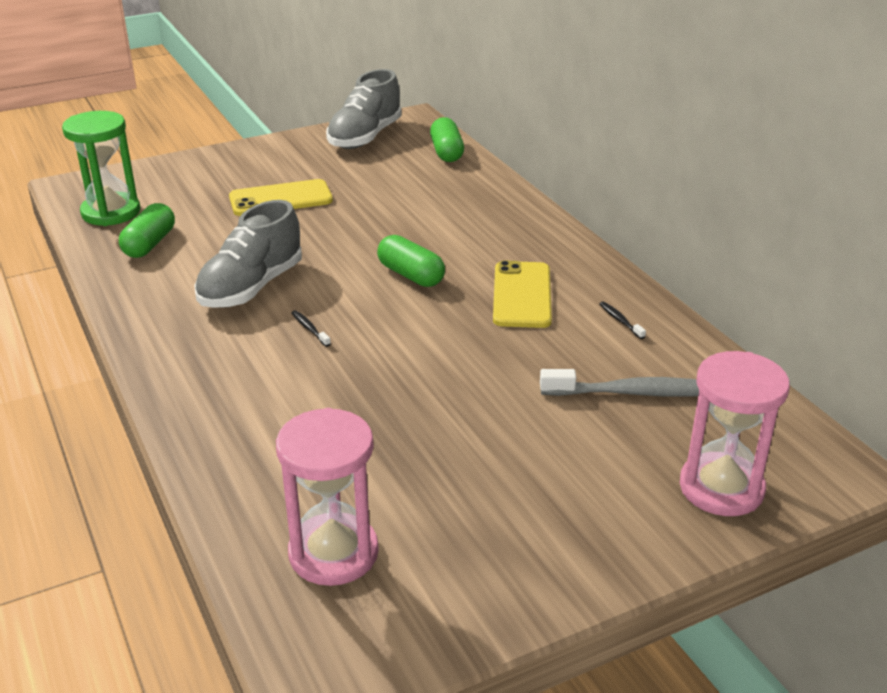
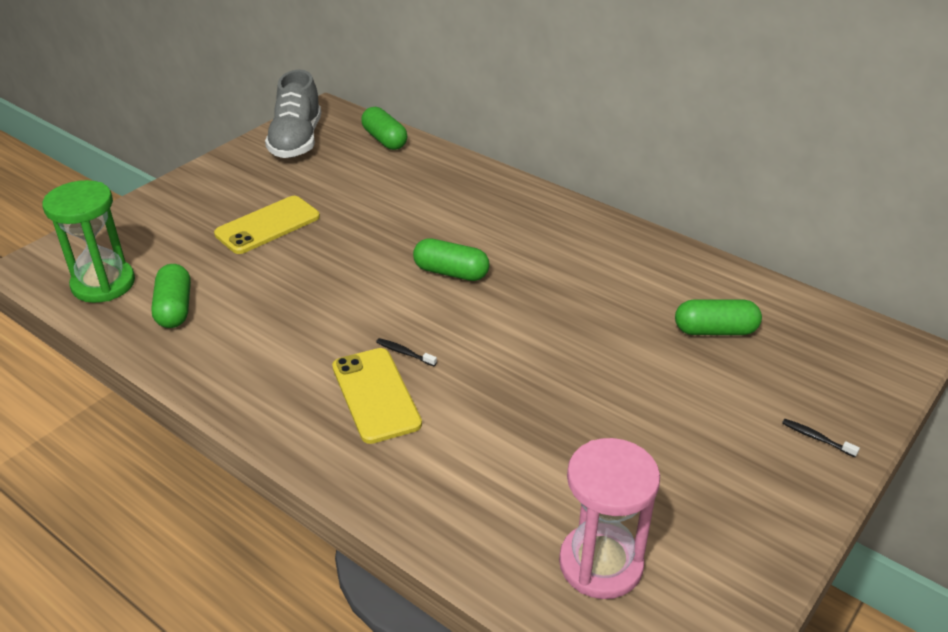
camera: 25 degrees left, 5 degrees up
grey shoe [194,200,302,308] -> none
yellow phone [493,261,552,328] -> yellow phone moved to [332,348,422,444]
grey toothbrush [540,369,699,397] -> green capsule [675,300,762,335]
black toothbrush [599,301,646,339] -> black toothbrush moved to [782,419,860,457]
pink hourglass [680,351,790,516] -> none

